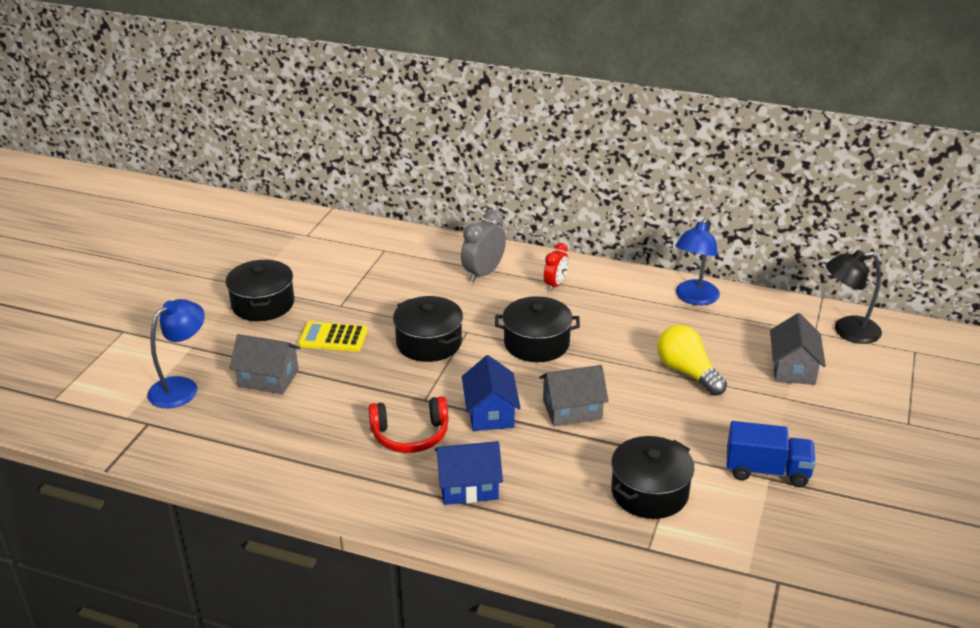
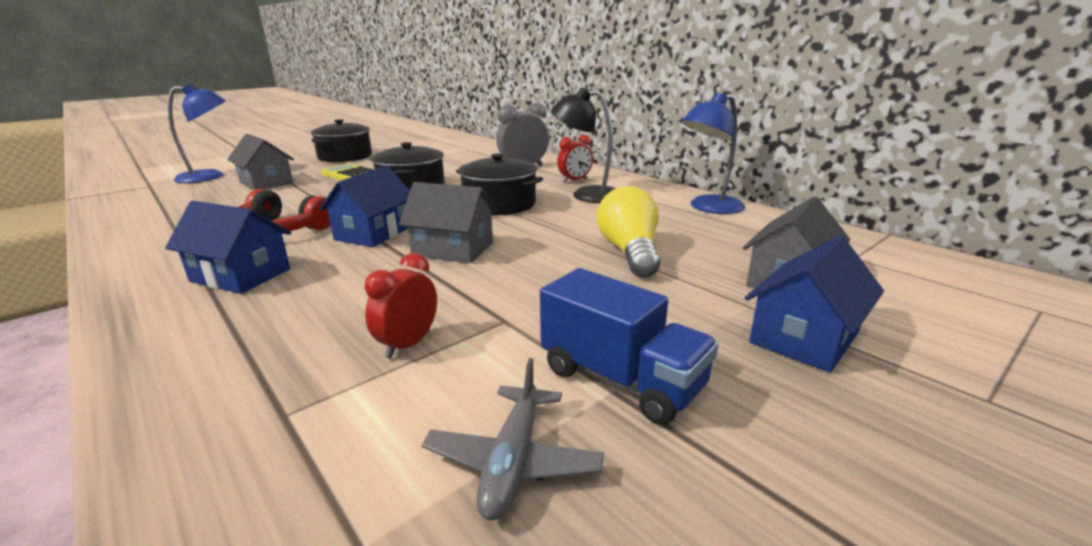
camera: 30 degrees right, 10 degrees down
black pot [611,436,695,519] -> red clock [364,253,437,359]
black lamp [826,250,882,344] -> black lamp moved to [551,88,616,203]
none -> grey plane [422,358,604,520]
none -> blue house [745,236,884,373]

